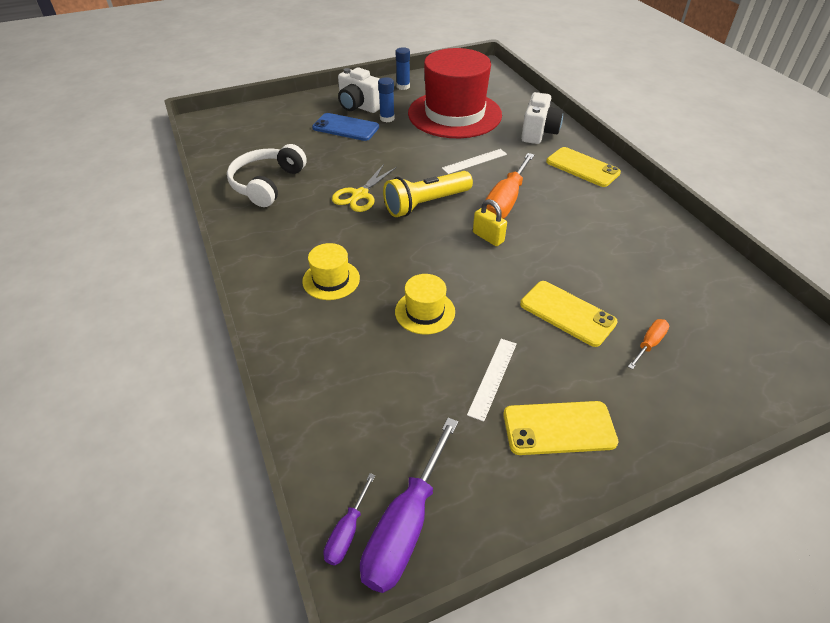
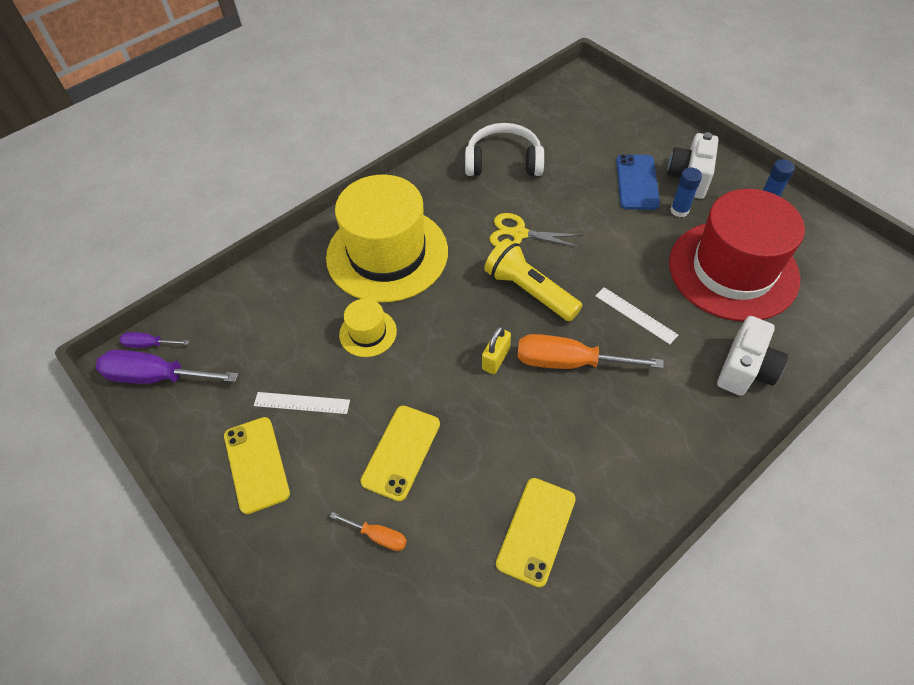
camera: 75 degrees right, 10 degrees up
yellow hat [302,243,360,300] -> yellow hat [326,175,448,302], size x2.29
white camera [521,92,563,144] -> white camera turned 60 degrees counterclockwise [717,316,788,396]
yellow phone [546,147,621,187] -> yellow phone moved to [496,478,576,587]

